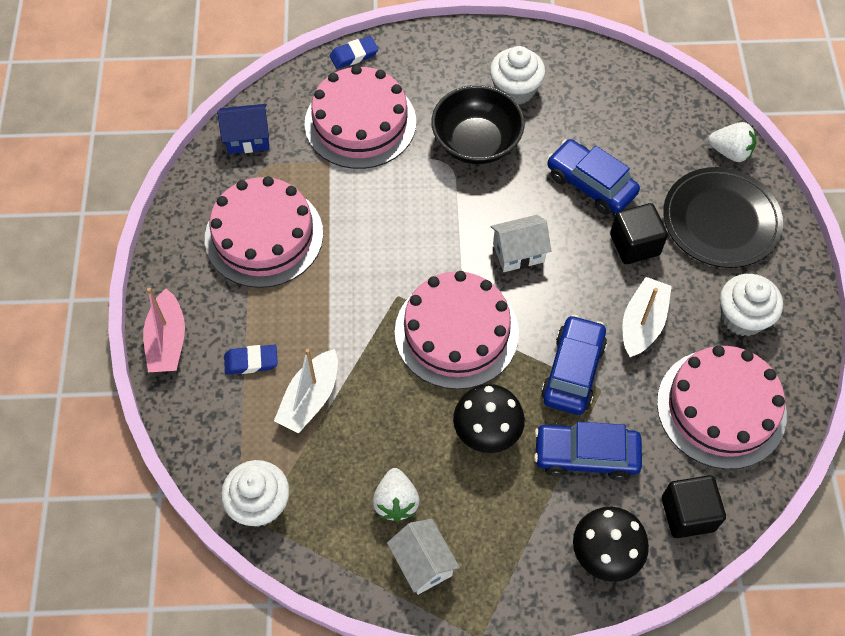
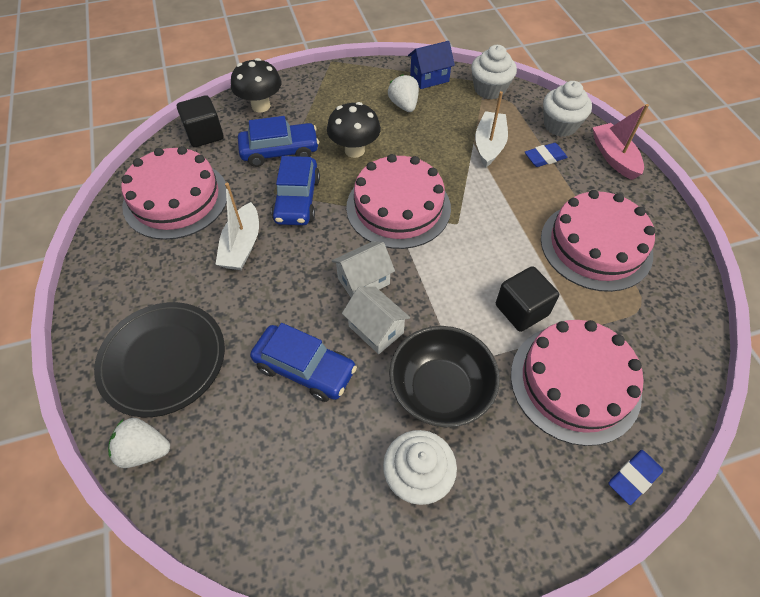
camera: 165 degrees right, 5 degrees down
blue house [217,104,269,154] -> blue house moved to [408,41,455,89]
white house [387,519,460,595] -> white house moved to [342,287,410,354]
black cube [610,203,668,264] -> black cube moved to [496,266,559,332]
white cupcake [720,274,783,336] -> white cupcake moved to [543,81,592,137]

